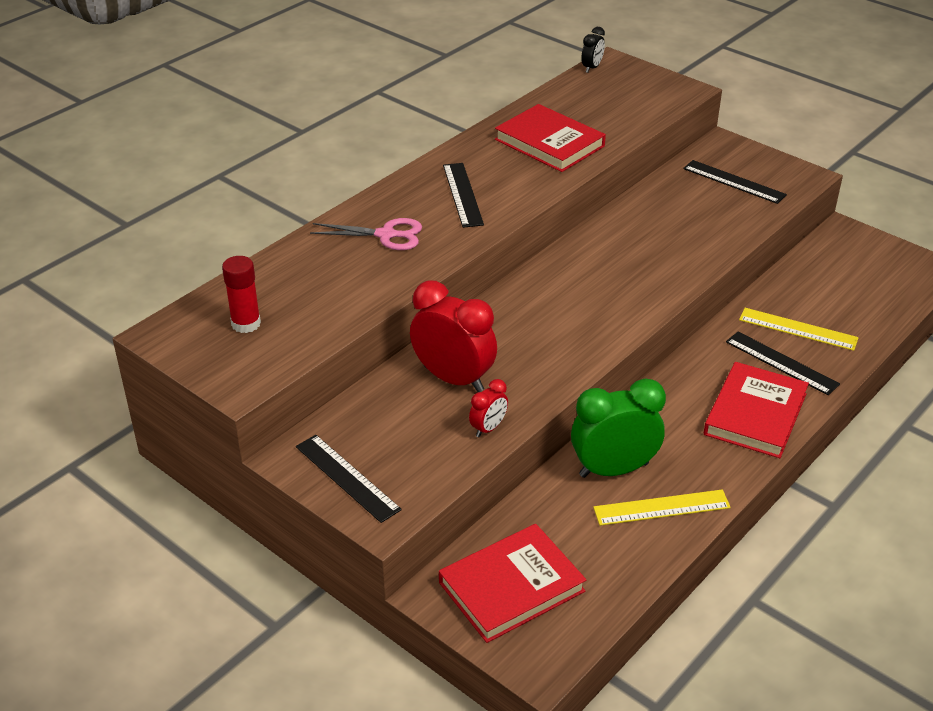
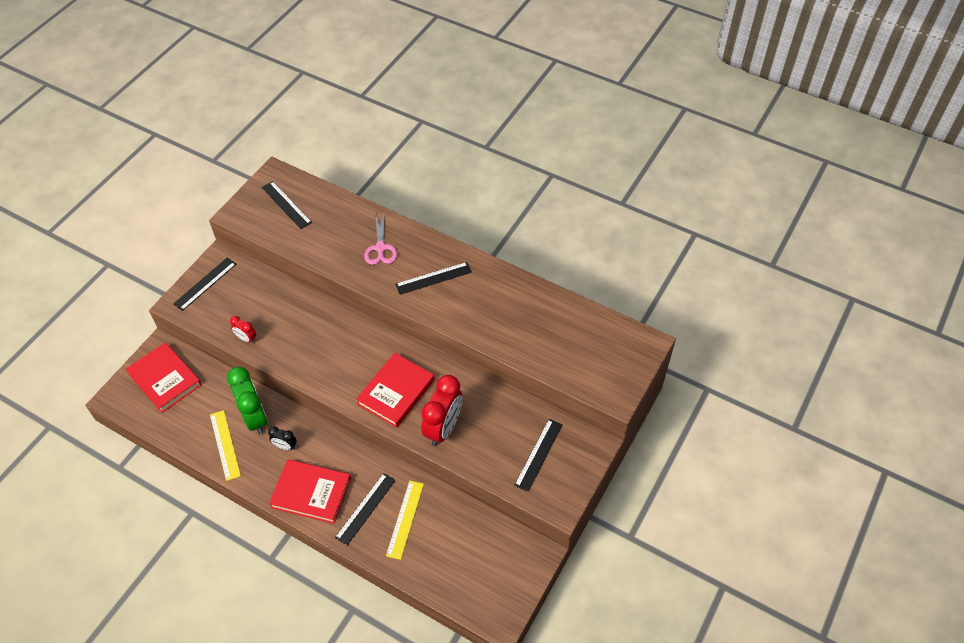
camera: 80 degrees right, 15 degrees up
red glue stick [222,256,261,333] -> black ruler [262,181,312,229]
red clock [410,280,497,392] -> red clock moved to [421,375,462,446]
red book [495,104,606,172] -> red book moved to [356,353,434,428]
black clock [581,27,605,73] -> black clock moved to [268,426,297,450]

